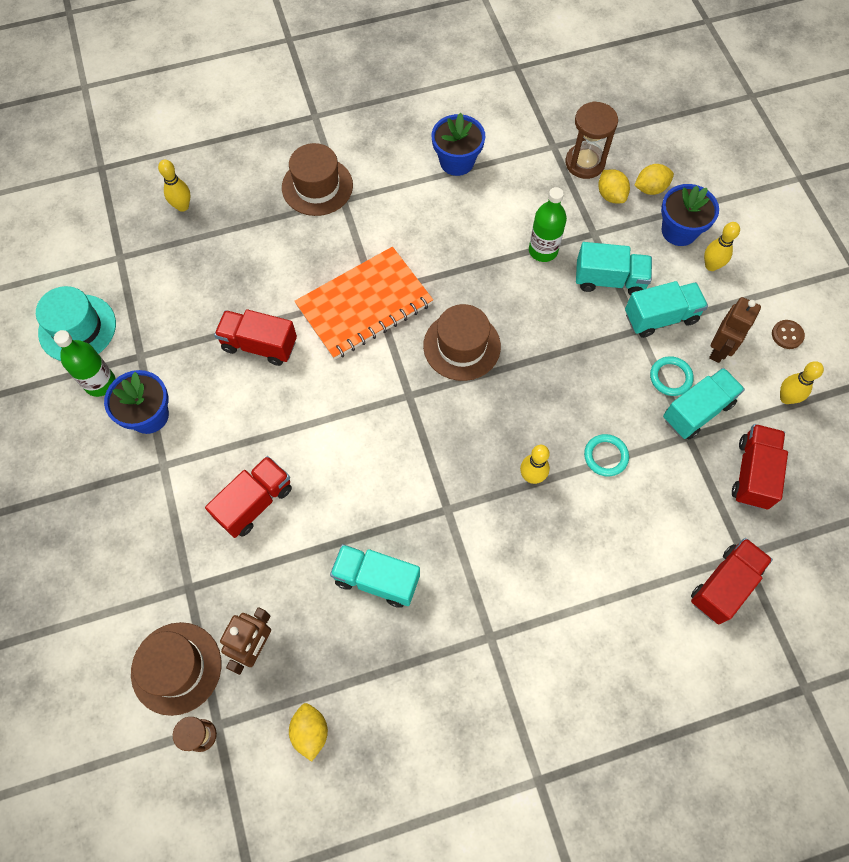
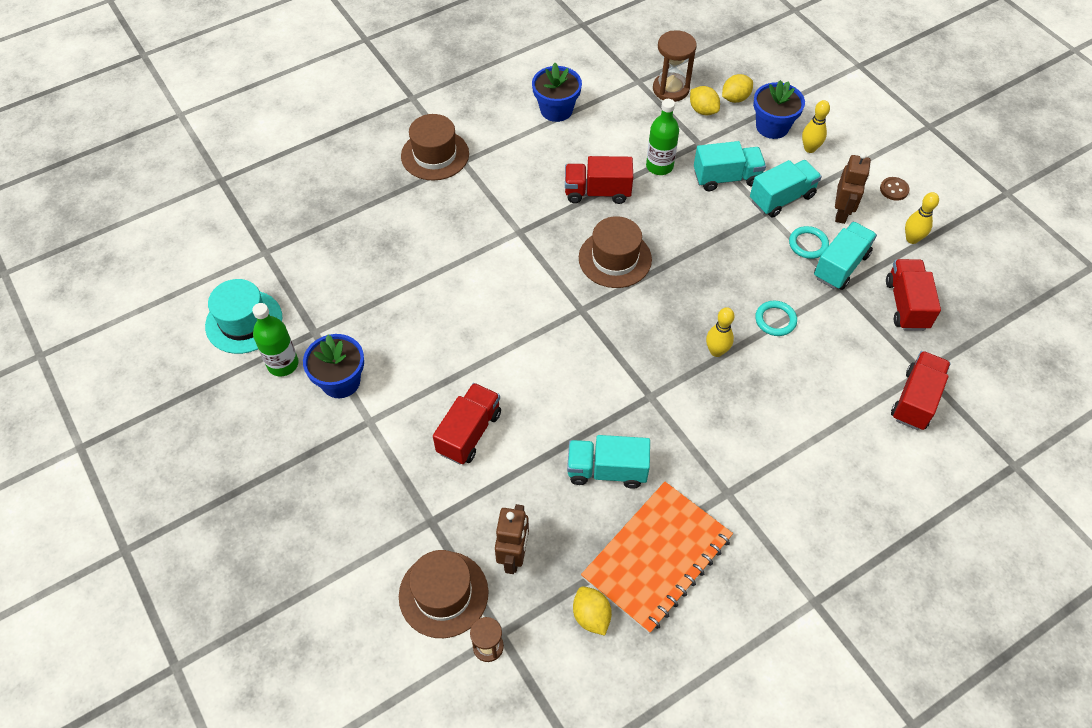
camera: 15 degrees left, 10 degrees down
yellow bowling pin [158,160,191,212] -> none
red truck [214,309,297,366] -> red truck moved to [565,156,633,204]
orange notebook [294,247,433,360] -> orange notebook moved to [581,482,733,634]

